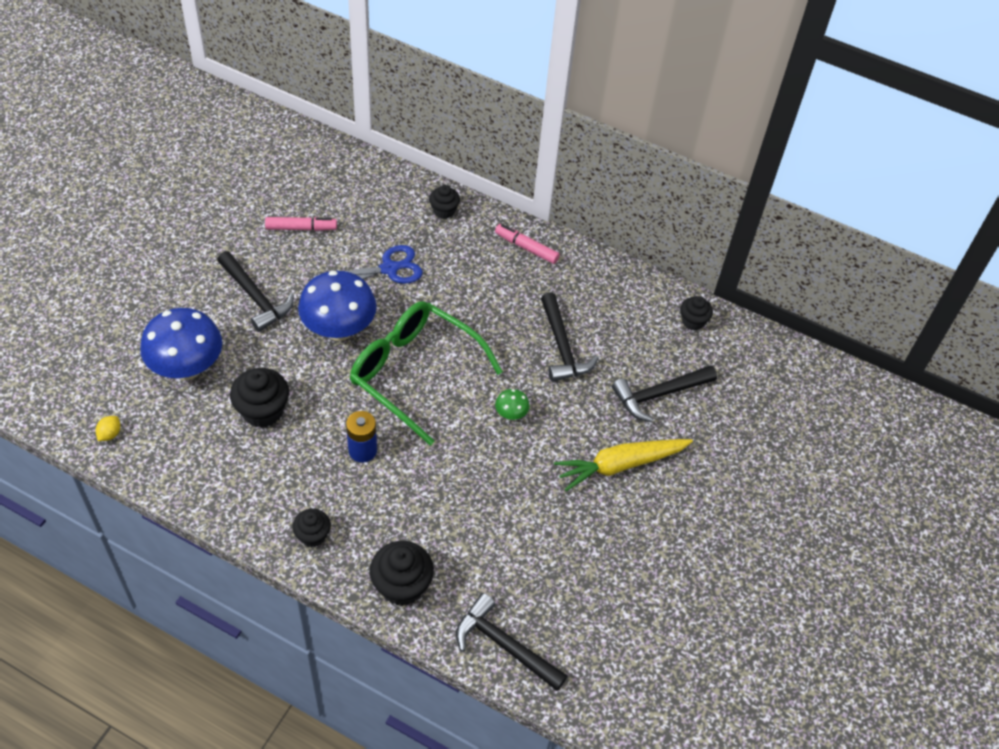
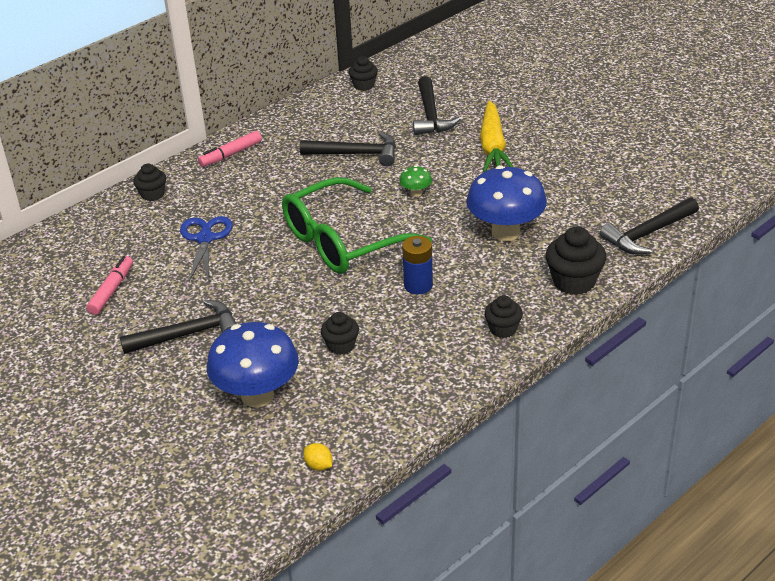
camera: 65 degrees left, 15 degrees down
black cupcake [230,368,289,428] -> black cupcake [321,312,359,355], size x0.61
blue mushroom [298,270,377,341] -> blue mushroom moved to [466,165,547,241]

